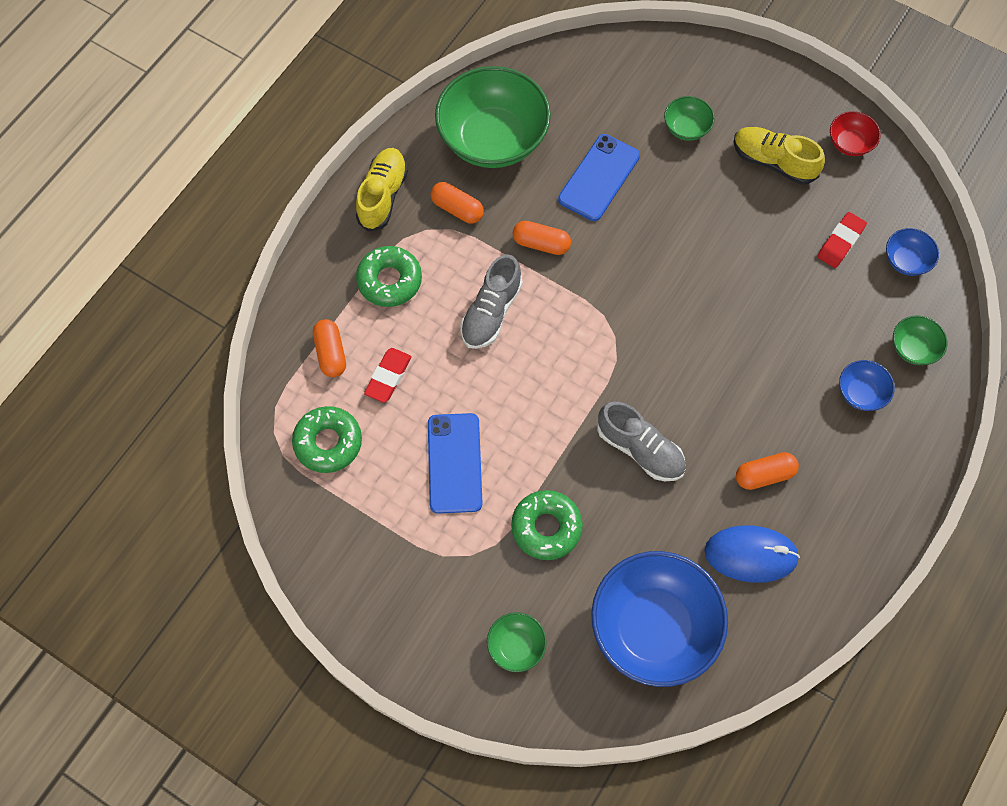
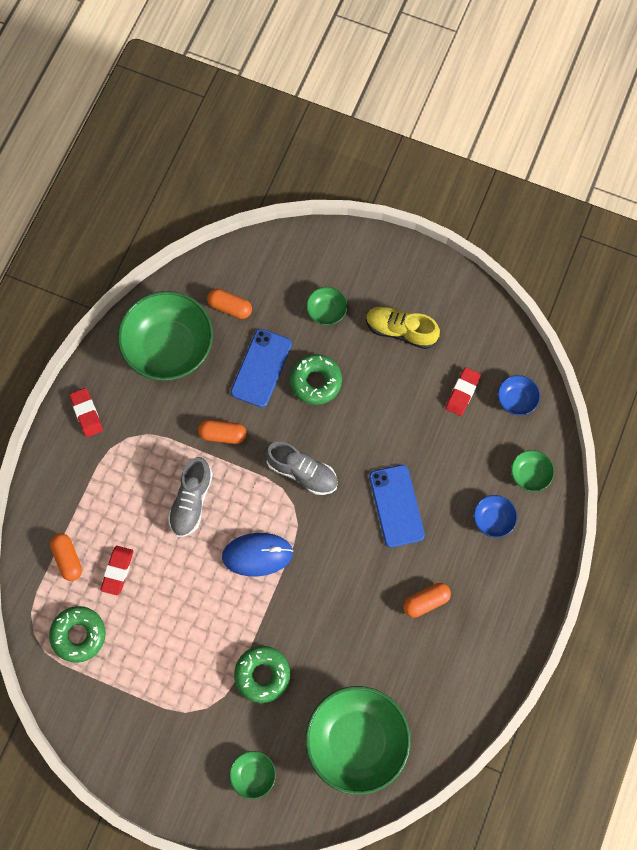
camera: 10 degrees left, 5 degrees up
yellow shoe [356,148,408,232] -> red eraser [69,388,103,437]
green donut [356,246,422,307] -> green donut moved to [290,354,342,405]
blue phone [428,413,483,514] -> blue phone moved to [369,465,425,547]
orange capsule [430,182,484,224] -> orange capsule moved to [207,289,252,319]
blue bowl [591,551,728,687] -> green bowl [305,686,411,795]
grey shoe [597,402,686,481] -> grey shoe moved to [265,442,338,495]
blue mouse [704,525,800,583] -> blue mouse moved to [222,533,293,576]
red bowl [830,111,881,156] -> none

